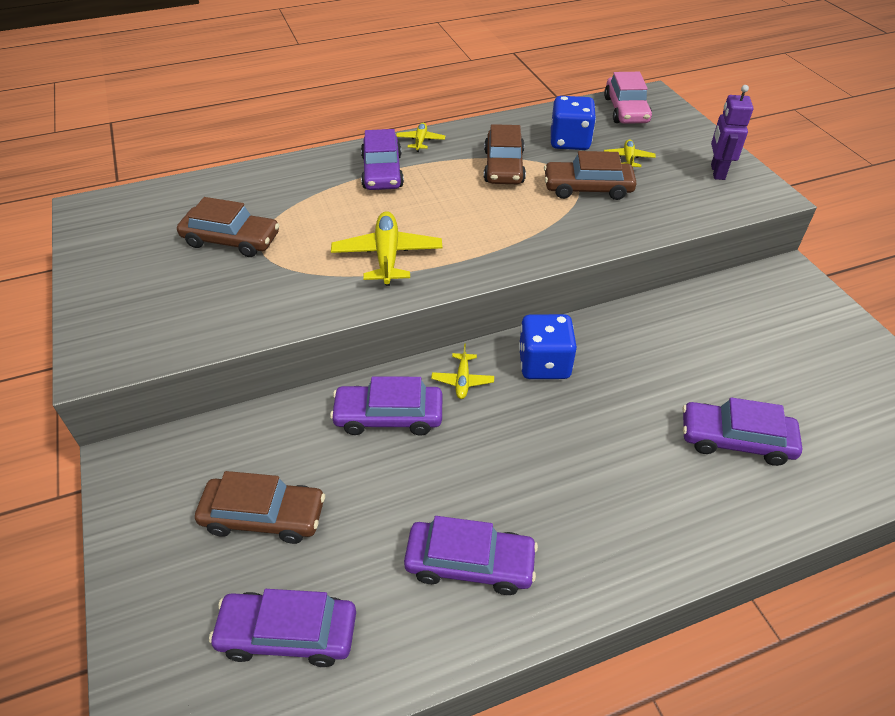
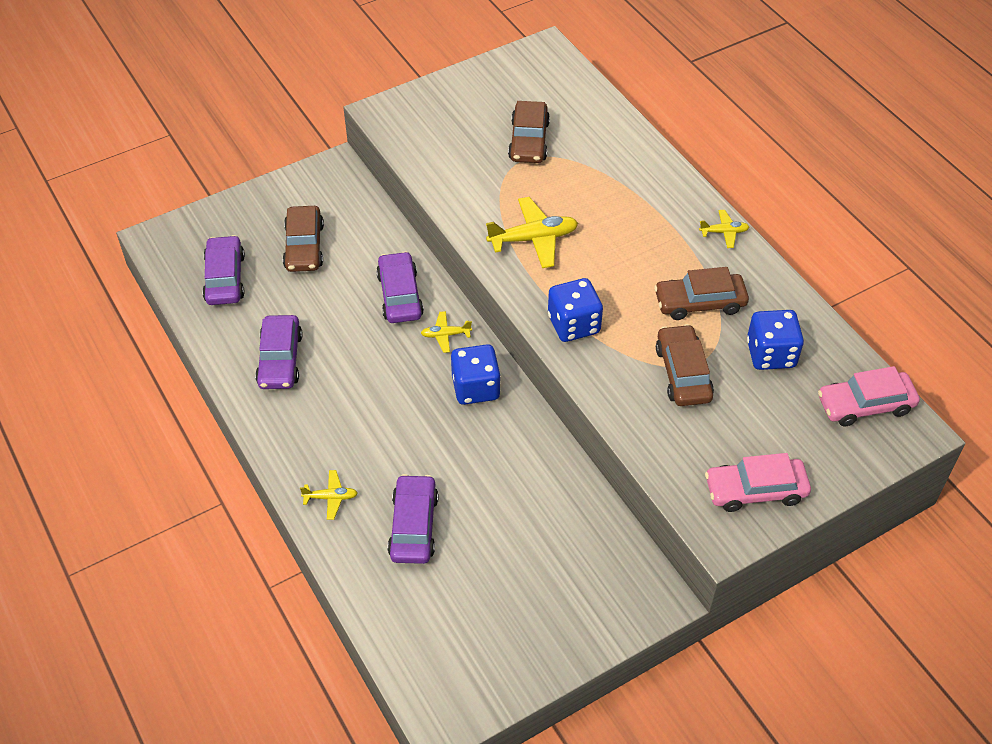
camera: 80 degrees right, 5 degrees up
purple car [361,129,404,190] -> none
yellow plane [604,139,656,167] -> yellow plane moved to [300,470,358,520]
purple robot [711,85,753,180] -> pink car [705,453,811,512]
none -> blue dice [548,278,603,342]

